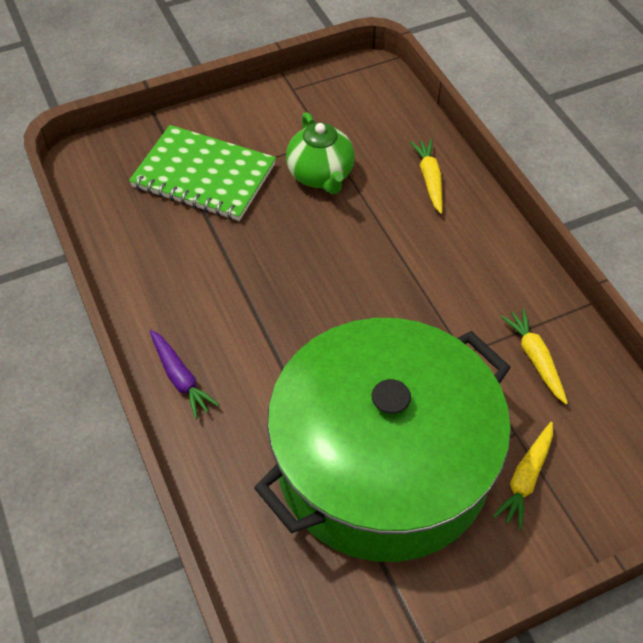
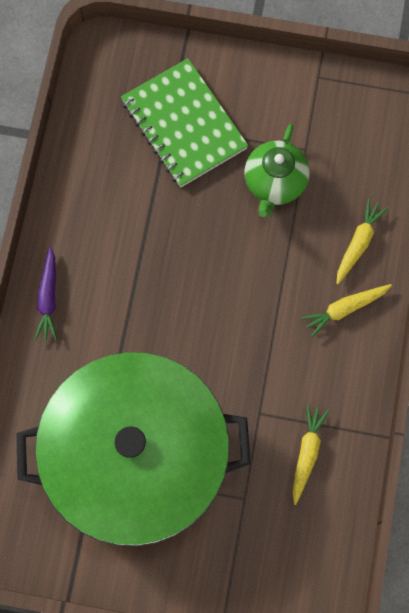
camera: 35 degrees right, 20 degrees up
yellow carrot [493,422,553,530] -> yellow carrot moved to [301,284,392,337]

